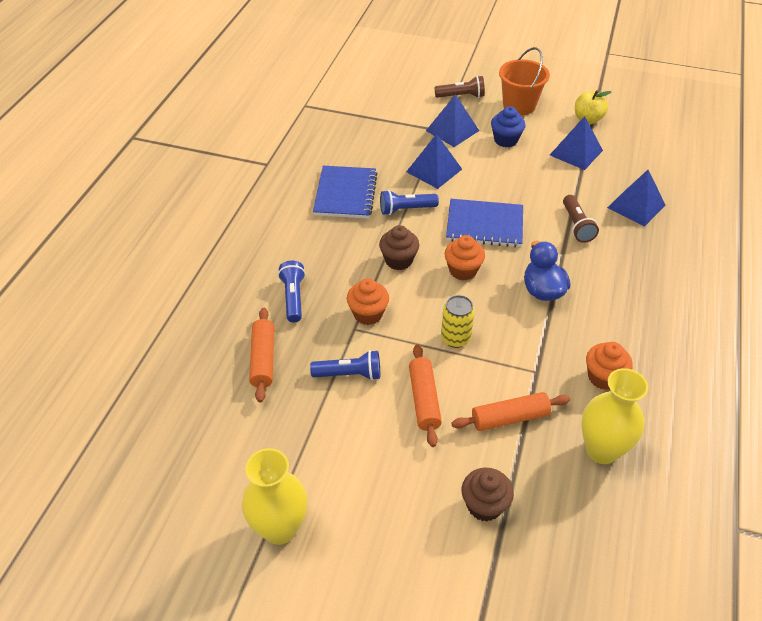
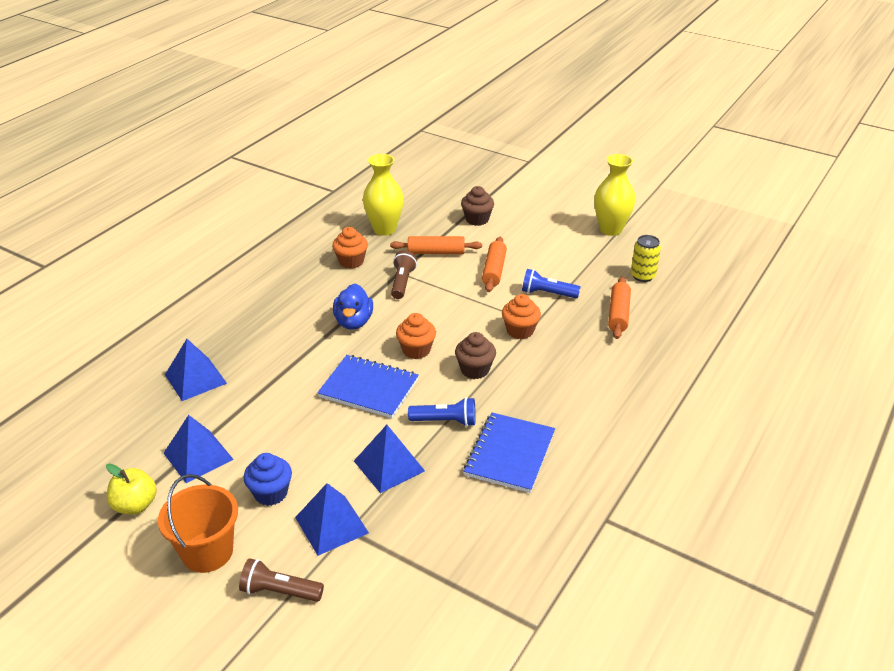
camera: 165 degrees left, 10 degrees down
blue flashlight [278,261,305,322] -> none
yellow can [441,295,475,348] -> yellow can moved to [631,235,661,282]
brown flashlight [563,195,599,243] -> brown flashlight moved to [391,250,417,299]

